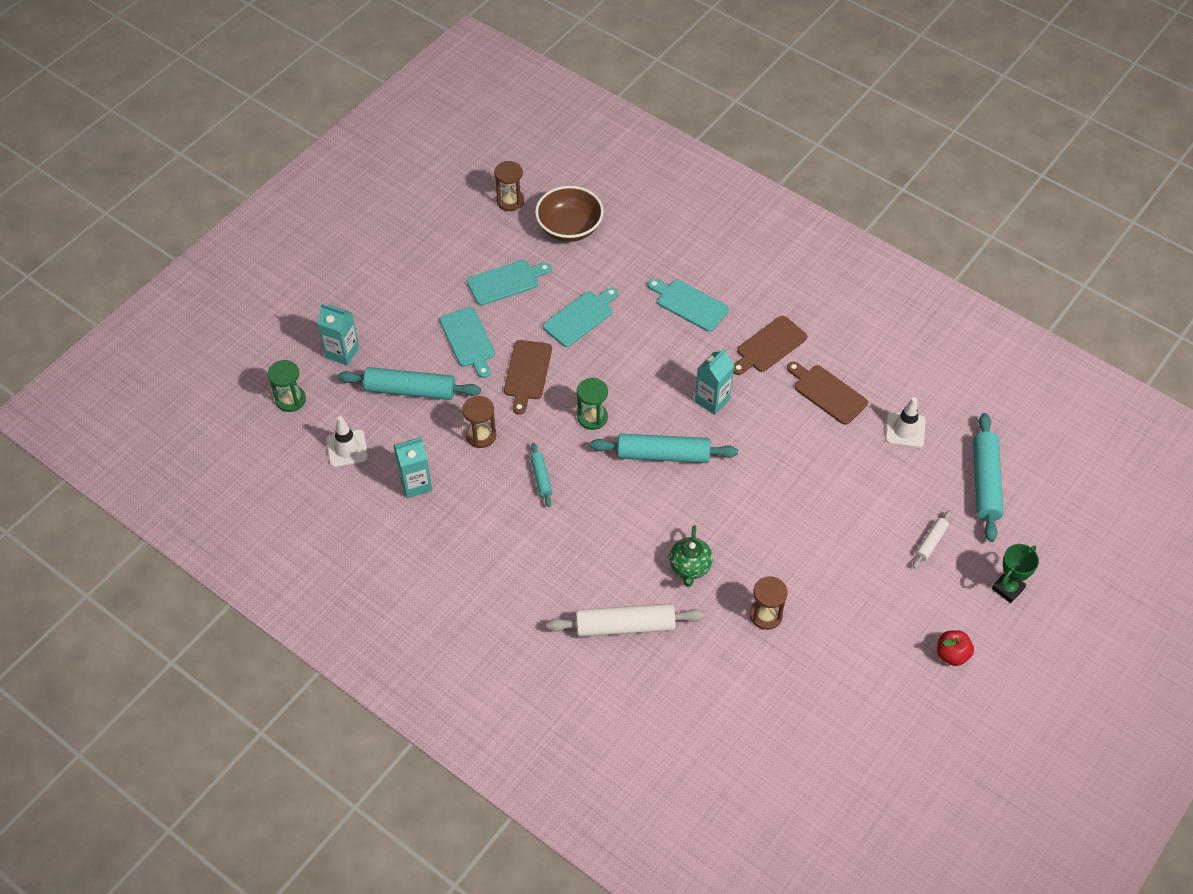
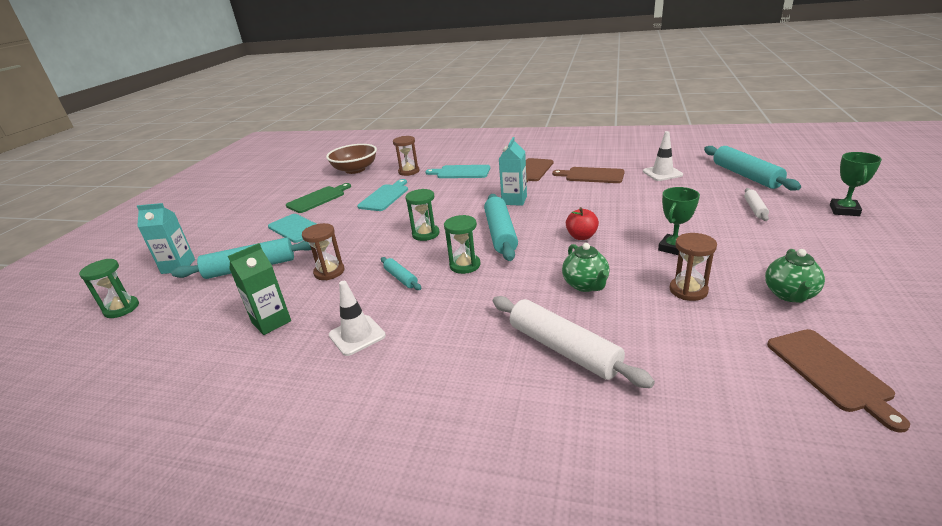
camera: 20 degrees left, 25 degrees down
white traffic cone [326,416,368,467] -> white traffic cone moved to [329,281,386,356]
turquoise carton [393,437,432,498] -> green carton [228,243,291,335]
turquoise cutting board [467,260,552,306] -> green cutting board [286,183,351,213]
brown hourglass [494,161,524,211] -> brown hourglass moved to [393,136,419,176]
brown cutting board [504,340,552,415] -> brown cutting board moved to [767,329,910,433]
white rolling pin [546,603,705,637] -> white rolling pin turned 75 degrees clockwise [493,296,655,388]
turquoise rolling pin [590,434,738,463] -> turquoise rolling pin turned 75 degrees counterclockwise [484,194,518,261]
red apple [937,630,974,666] -> red apple moved to [566,207,599,240]
none -> green hourglass [444,215,481,274]
none -> green trophy [658,187,700,255]
none -> green teapot [765,249,825,303]

